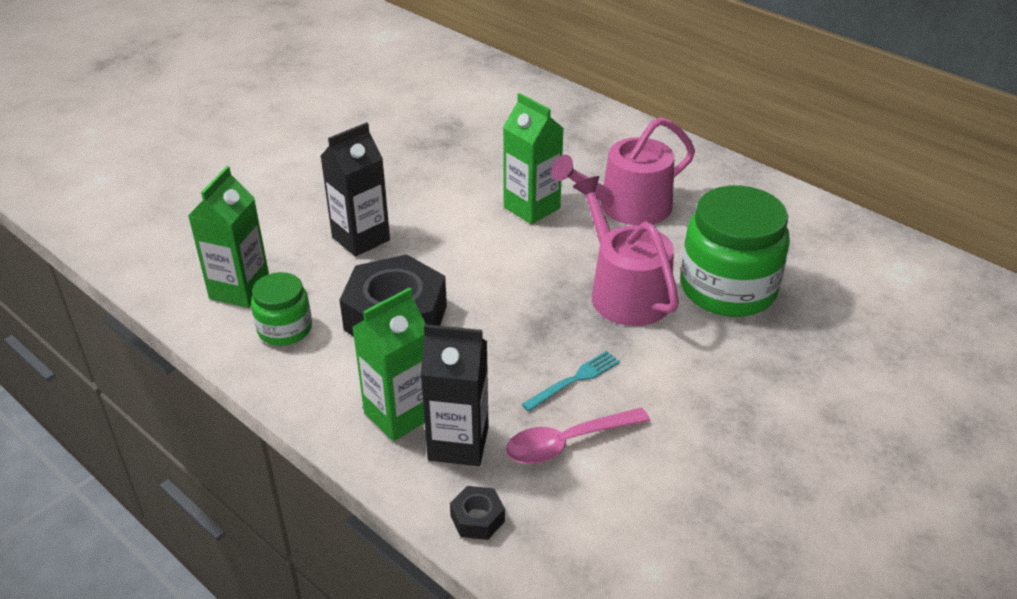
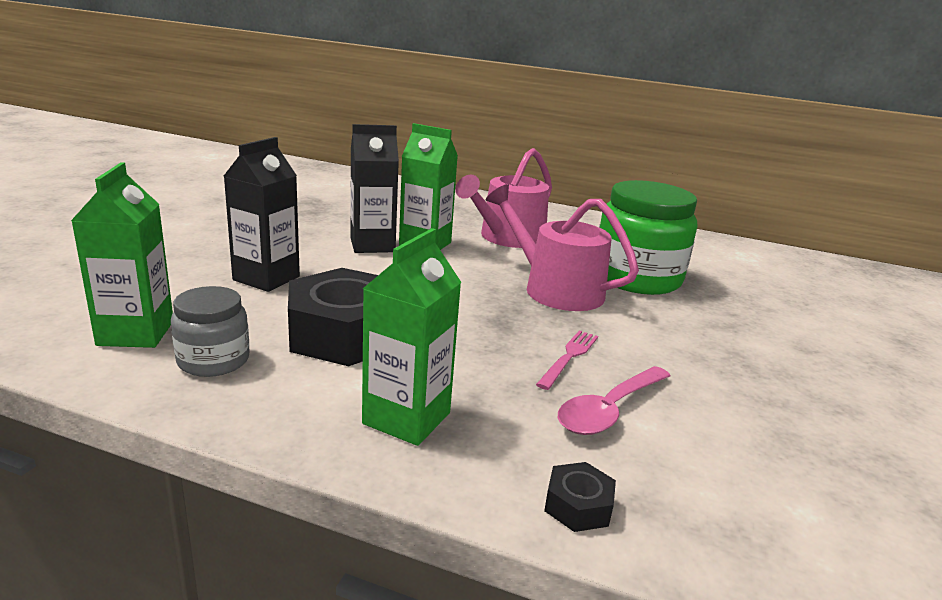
camera: 25 degrees left, 15 degrees down
green jar [251,272,312,346] -> grey jar [171,286,250,377]
black carton [421,324,489,466] -> black carton moved to [350,124,399,253]
turquoise fork [521,351,620,412] -> pink fork [536,330,598,390]

